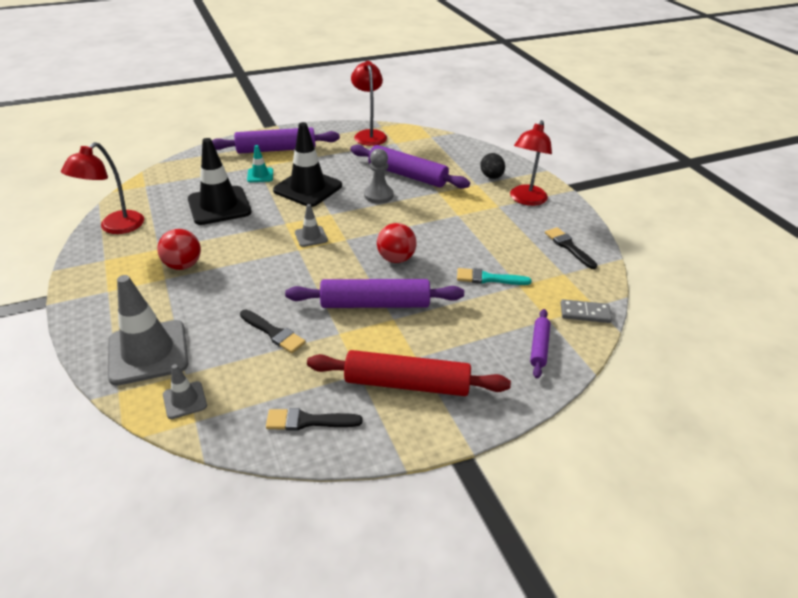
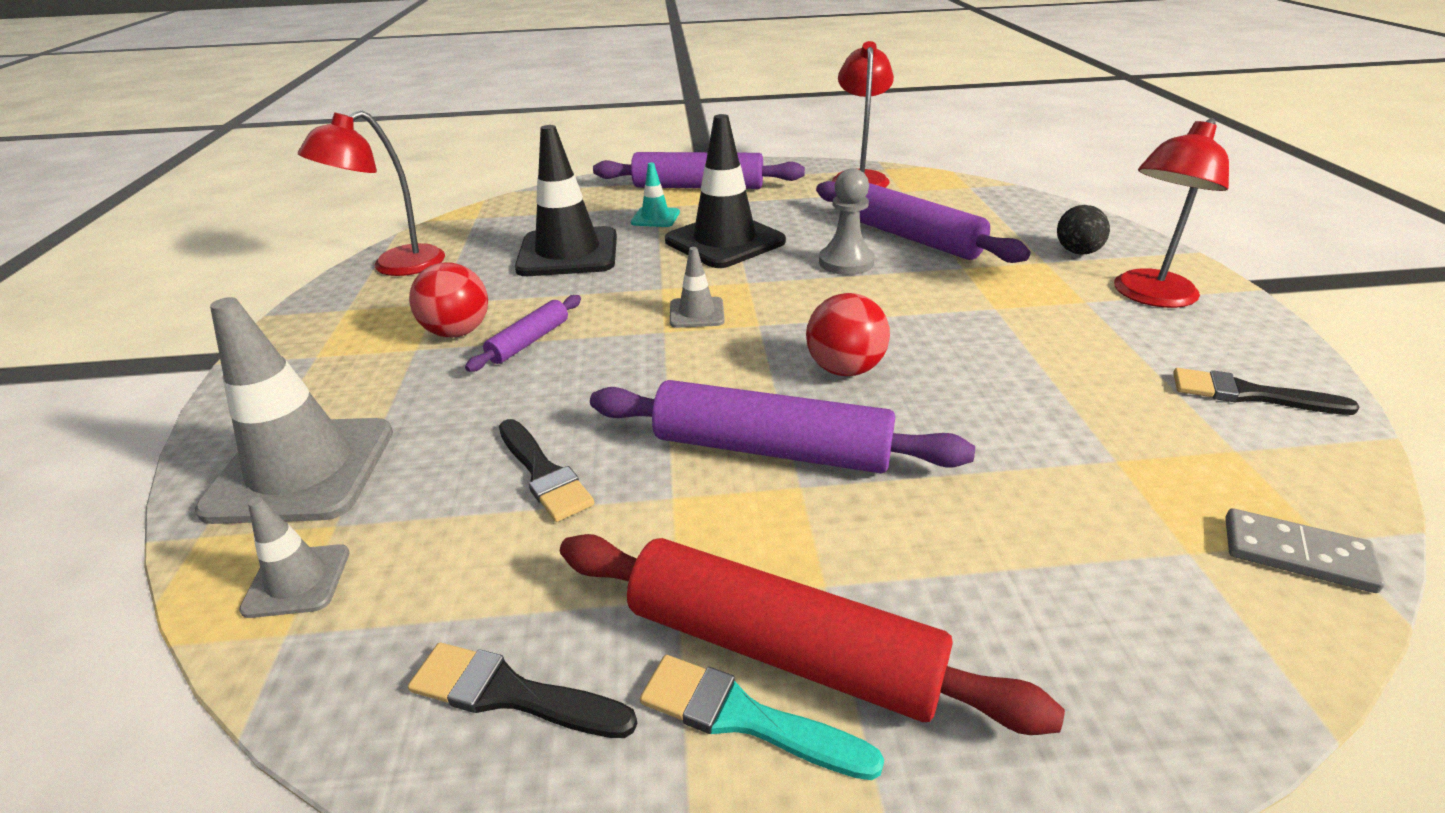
camera: 20 degrees right, 5 degrees down
turquoise brush [457,268,531,285] -> turquoise brush moved to [640,655,884,780]
purple rolling pin [530,309,550,378] -> purple rolling pin moved to [465,295,581,372]
black brush [545,227,597,269] -> black brush turned 60 degrees counterclockwise [1173,368,1360,415]

